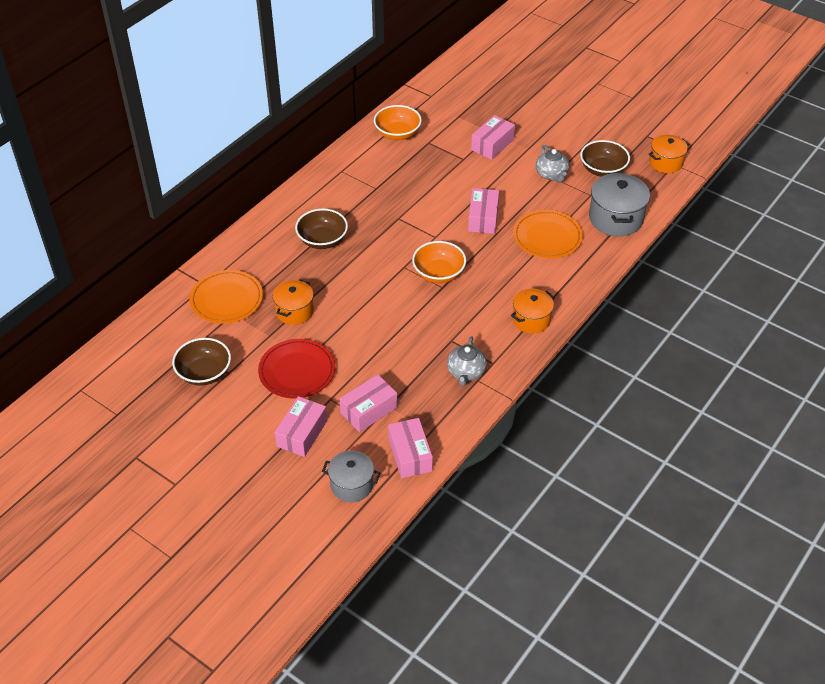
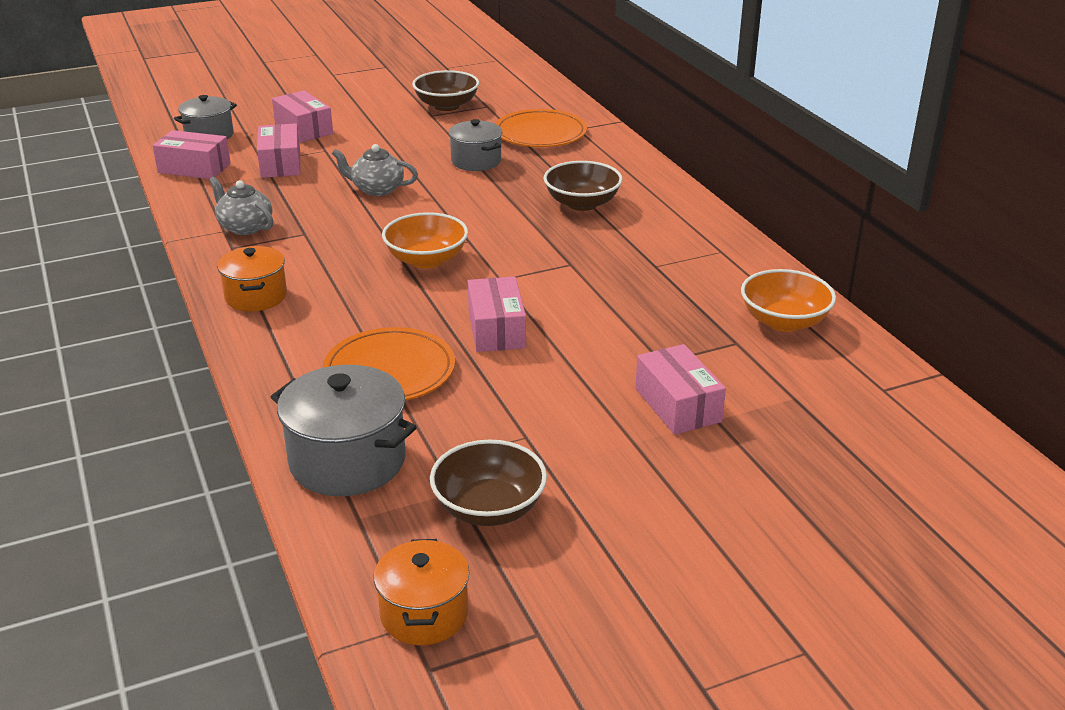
camera: 120 degrees right, 15 degrees down
red plate [258,339,335,399] -> none
orange pot [273,280,314,325] -> grey pot [449,119,502,171]
pink box [468,188,499,234] -> pink box turned 45 degrees clockwise [468,277,526,352]
grey teapot [536,145,570,183] -> grey teapot moved to [332,144,418,196]

